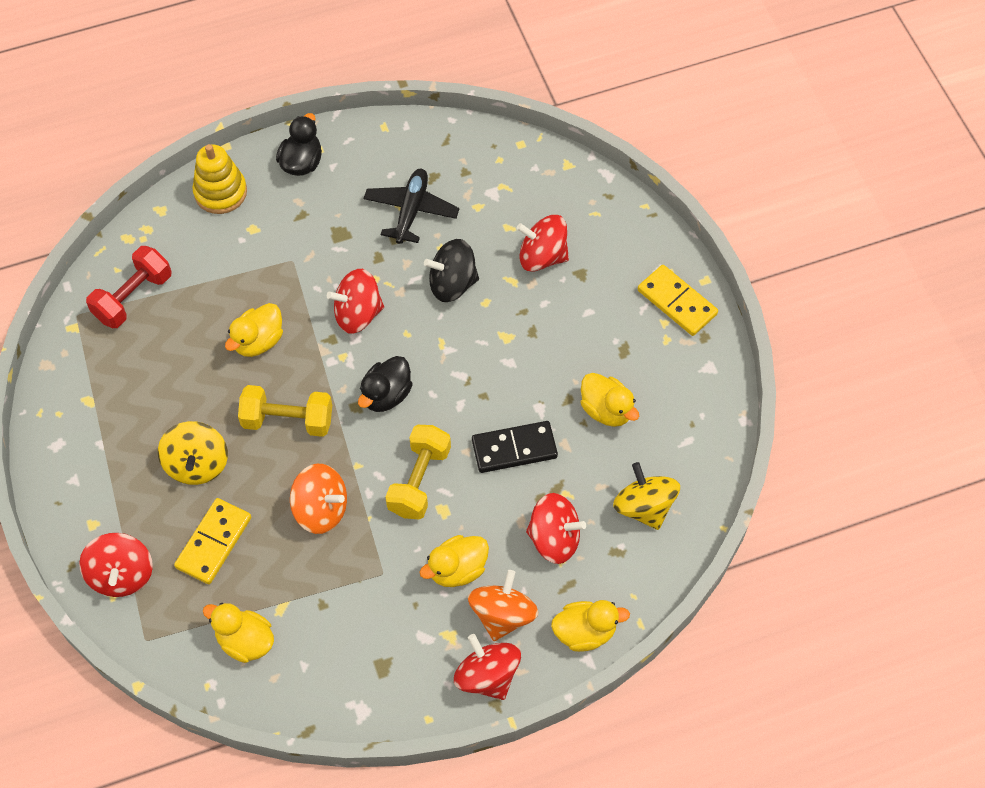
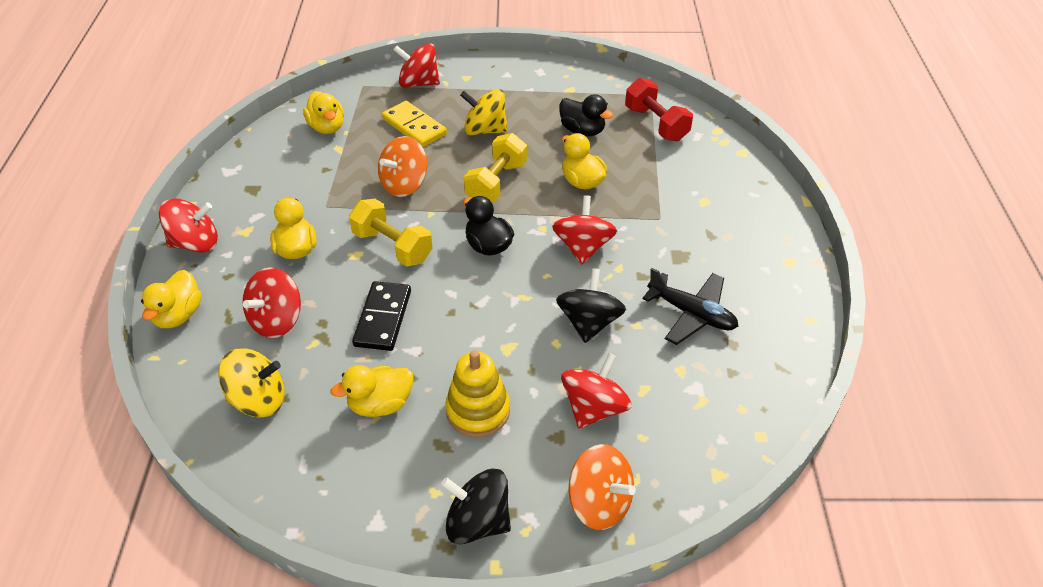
camera: 110 degrees right, 15 degrees down
yellow stacking toy [192,144,247,214] -> yellow stacking toy moved to [445,350,510,437]
yellow duck [203,603,274,663] -> yellow duck turned 105 degrees clockwise [303,91,344,134]
black duck [276,113,322,176] -> black duck moved to [559,94,613,136]
orange spinning top [468,570,539,641] -> orange spinning top moved to [568,444,636,530]
yellow domino [638,265,718,336] -> black spinning top [441,469,511,544]

